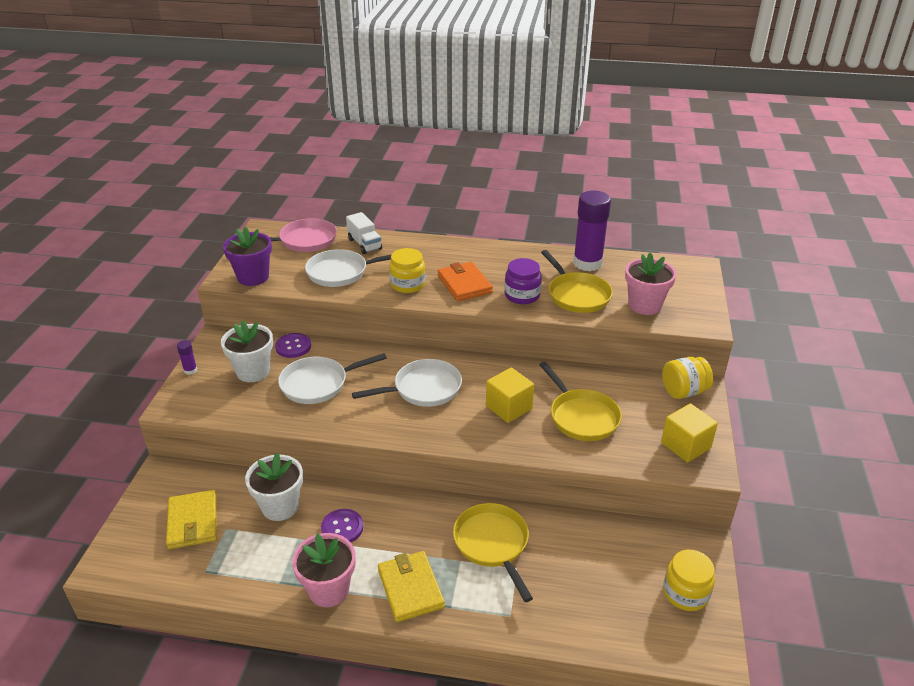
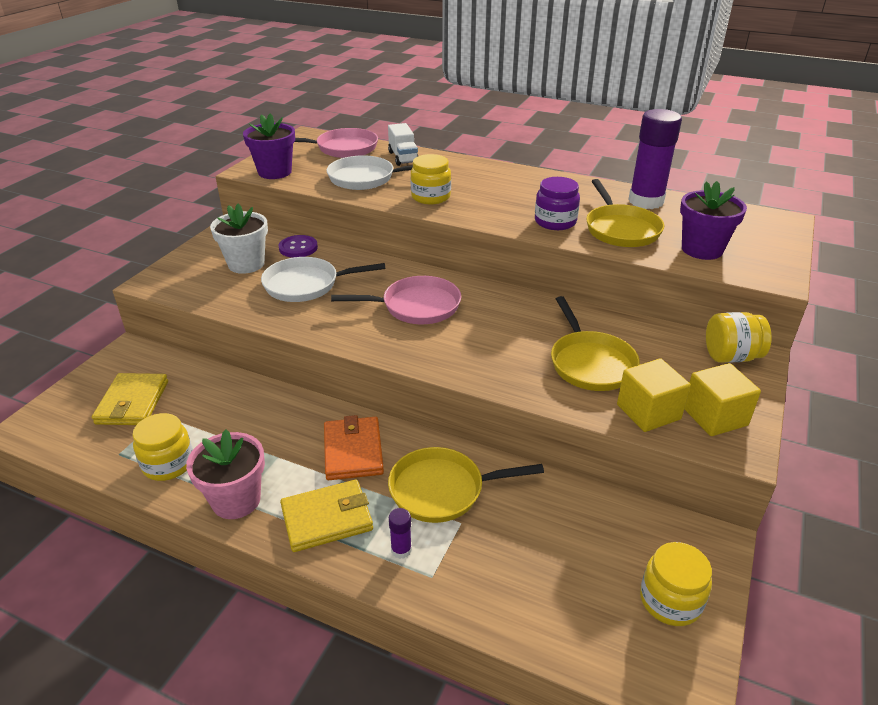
camera: 15 degrees right, 0 degrees up
purple glue stick [177,340,197,375] -> purple glue stick moved to [389,508,412,559]
white flower pot [245,453,303,521] -> none
purple button [321,509,363,542] -> none
white pan [352,359,462,407] -> pink pan [331,276,461,324]
yellow wallet [378,551,445,622] -> yellow wallet turned 75 degrees clockwise [280,480,373,552]
orange wallet [437,262,493,301] -> orange wallet moved to [324,415,384,480]
yellow pan [453,503,533,602] -> yellow pan turned 90 degrees counterclockwise [388,447,544,523]
yellow cube [486,367,534,423] -> yellow cube moved to [617,358,691,432]
pink flower pot [625,253,676,315] -> purple flower pot [680,181,747,260]
none -> yellow jar [132,413,193,481]

